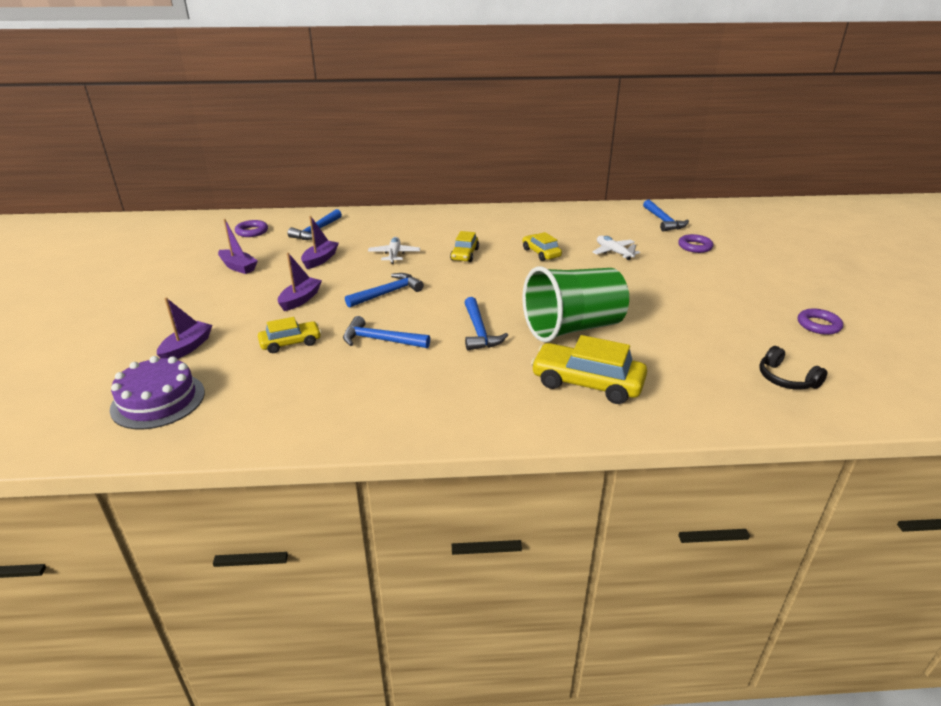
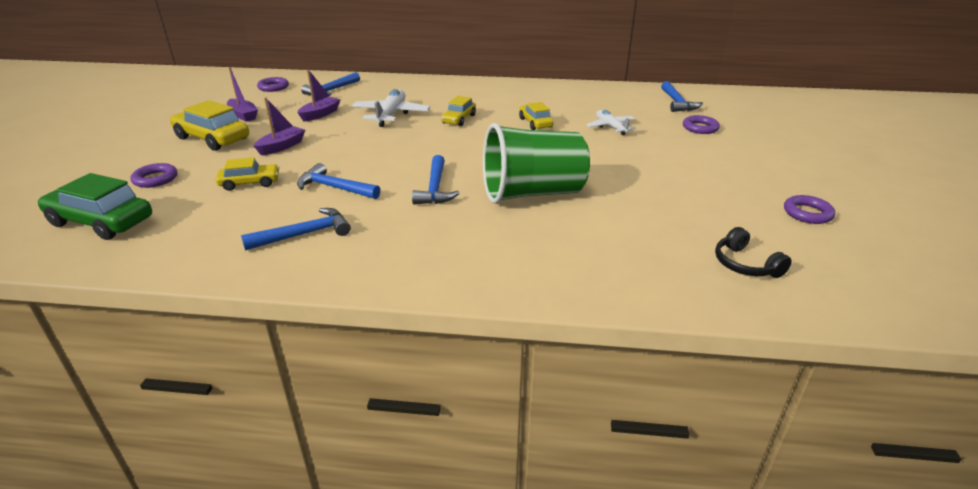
camera: 10 degrees right, 0 degrees up
purple cake [110,356,205,430] -> green car [38,173,152,240]
purple boat [157,297,212,359] -> purple ring [131,163,177,188]
blue hammer [345,273,424,308] -> blue hammer moved to [241,208,351,250]
white plane [368,237,420,264] -> white plane [352,89,430,127], size x1.54
yellow car [531,335,647,404] -> yellow car moved to [170,100,249,151]

